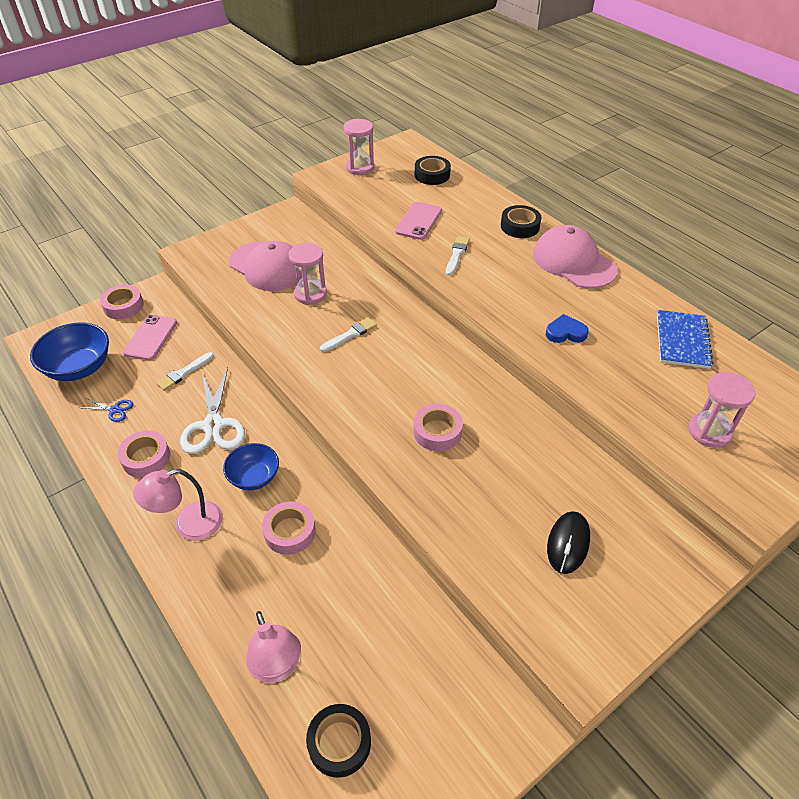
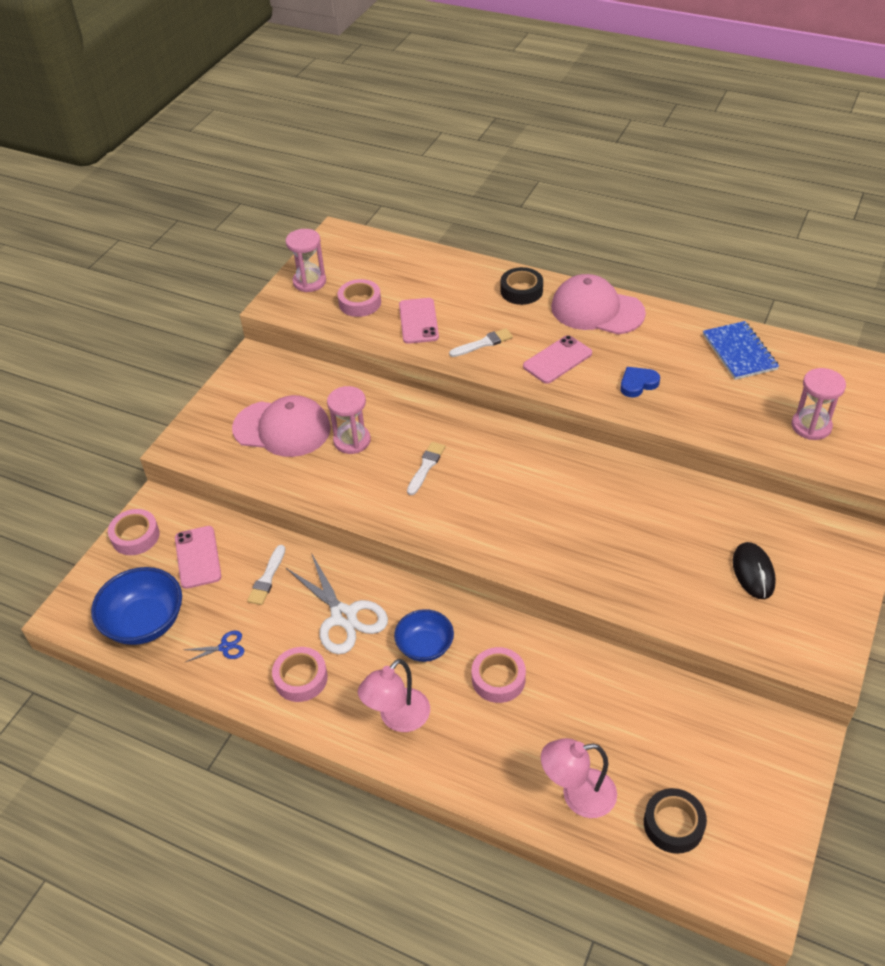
camera: 25 degrees left, 0 degrees up
pink lamp [246,611,301,683] -> pink lamp turned 135 degrees clockwise [541,738,617,818]
pink tape [413,404,463,451] -> pink tape moved to [337,279,381,317]
black tape [415,156,451,185] -> none
white brush [446,236,470,276] -> white brush turned 75 degrees clockwise [449,328,513,357]
none -> pink phone [523,335,592,384]

